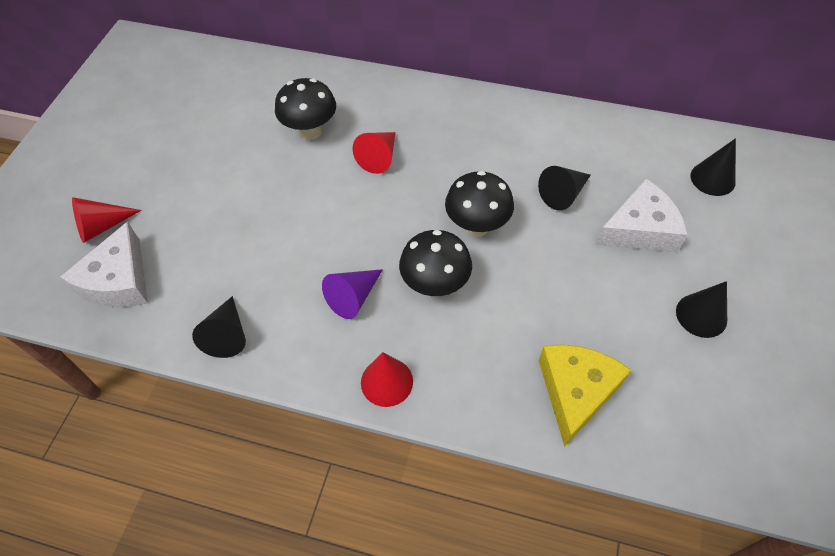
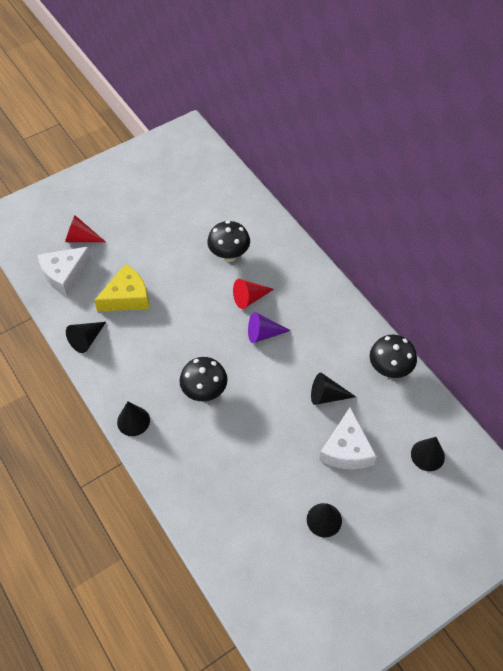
camera: 40 degrees right, 0 degrees up
purple cone [322,269,383,319] -> purple cone moved to [248,312,291,343]
red cone [361,352,413,407] -> black cone [117,402,150,436]
black mushroom [445,171,514,237] -> black mushroom moved to [370,335,417,378]
yellow cheese [539,345,631,447] -> yellow cheese moved to [94,264,150,312]
white cheese [596,179,688,253] -> white cheese turned 75 degrees clockwise [319,407,377,469]

